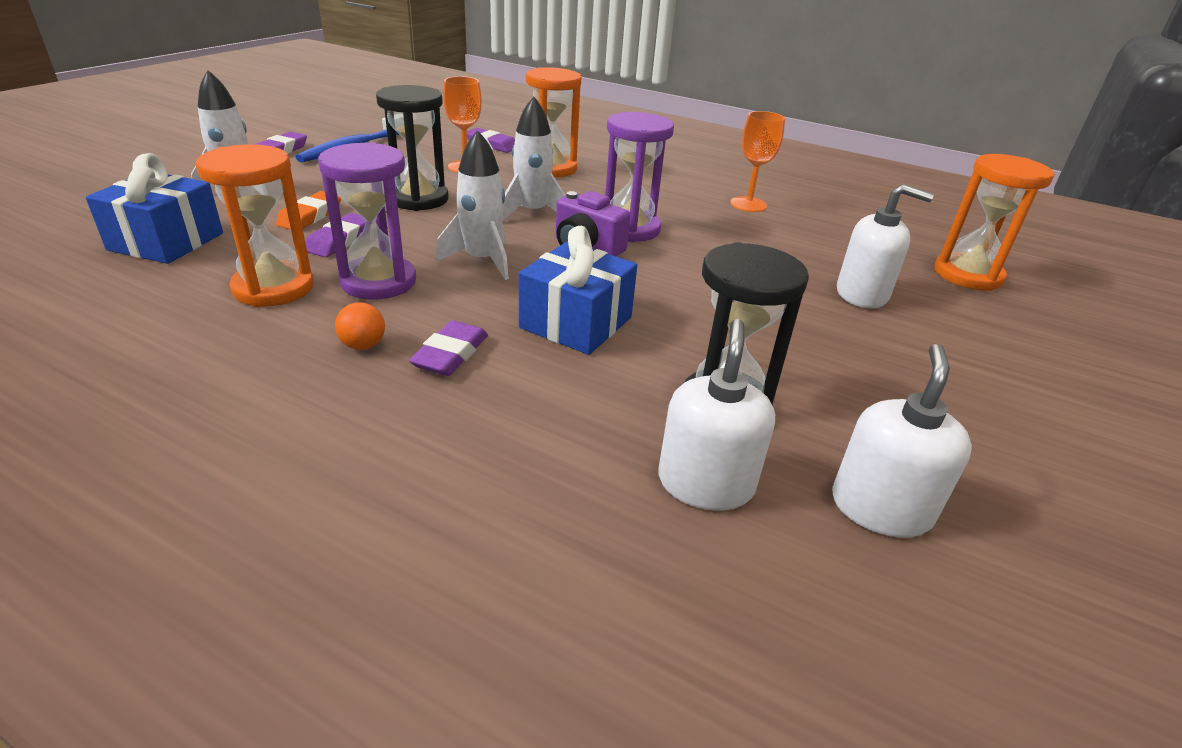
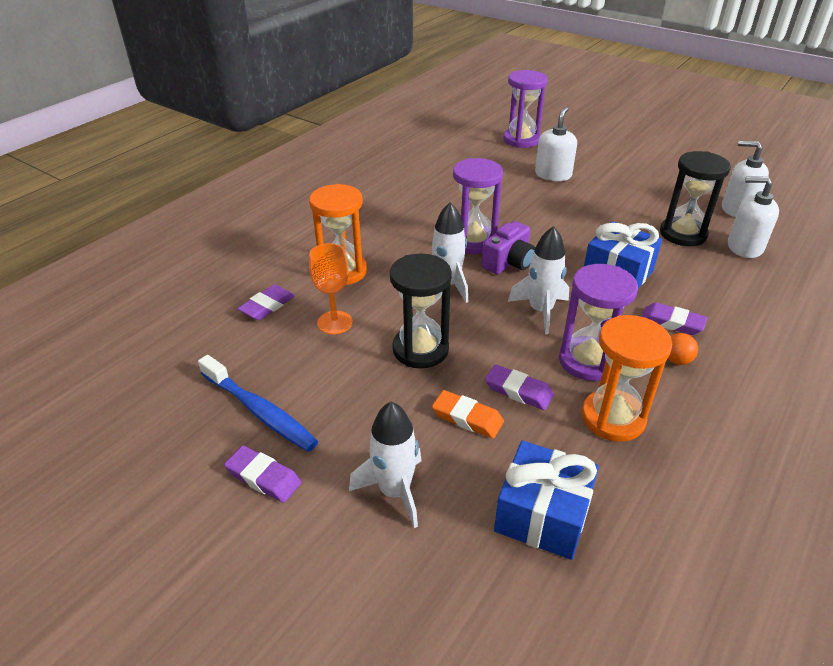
camera: 80 degrees left, 5 degrees up
orange goblet [730,111,785,212] -> none
orange hourglass [935,154,1054,291] -> purple hourglass [503,70,548,148]

